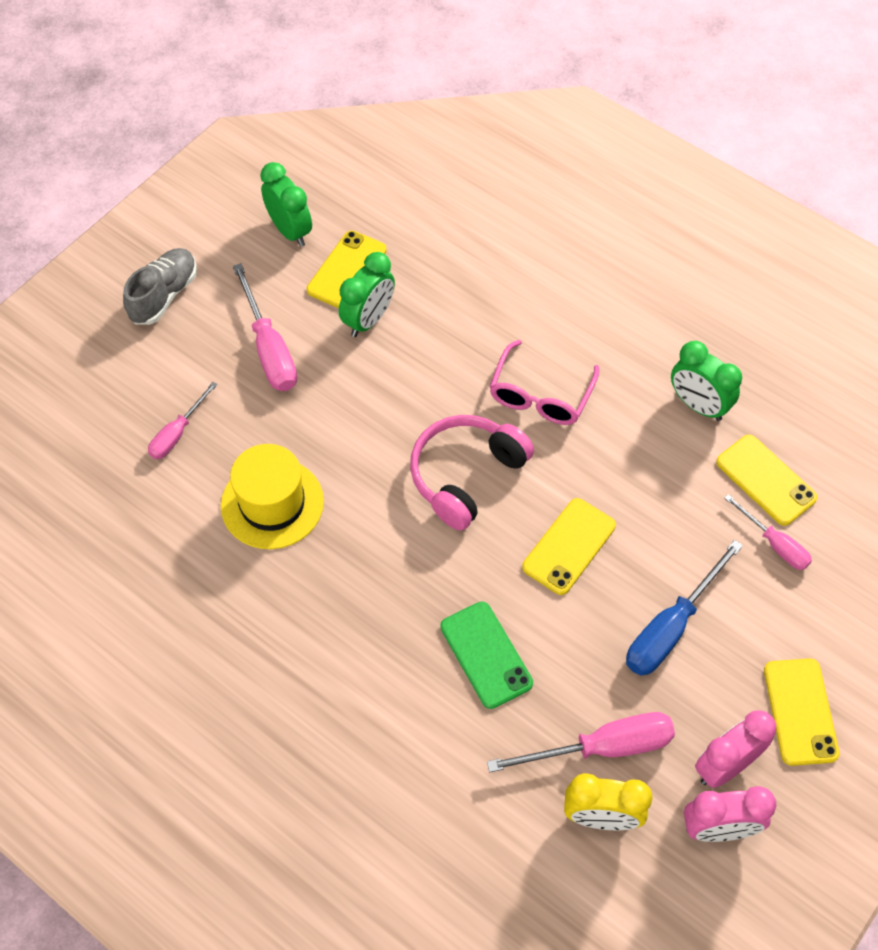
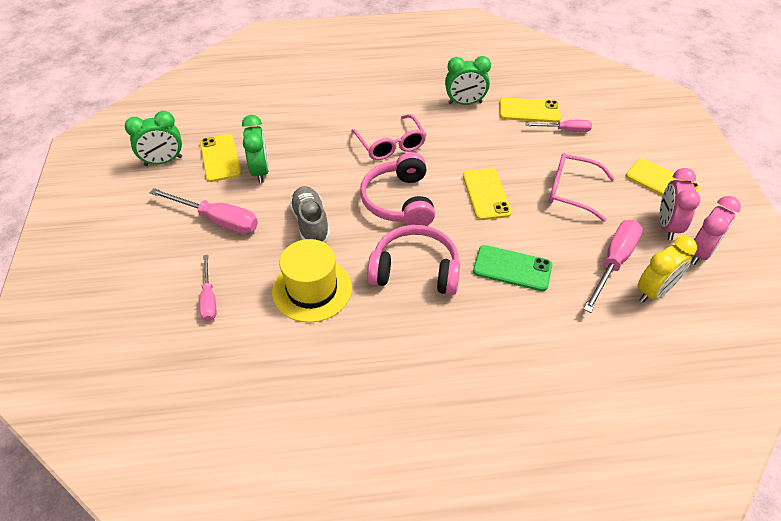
camera: 45 degrees left, 10 degrees down
grey shoe [123,248,197,325] -> grey shoe moved to [289,186,330,242]
green clock [260,162,312,247] -> green clock turned 150 degrees clockwise [125,111,182,166]
blue screwdriver [626,540,743,676] -> pink glasses [549,153,615,222]
none -> pink headphones [367,225,460,295]

